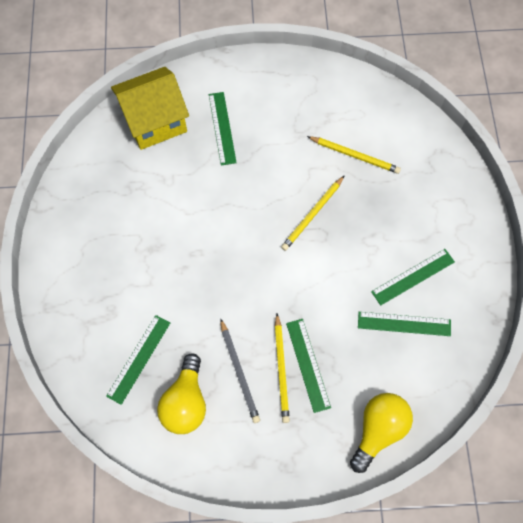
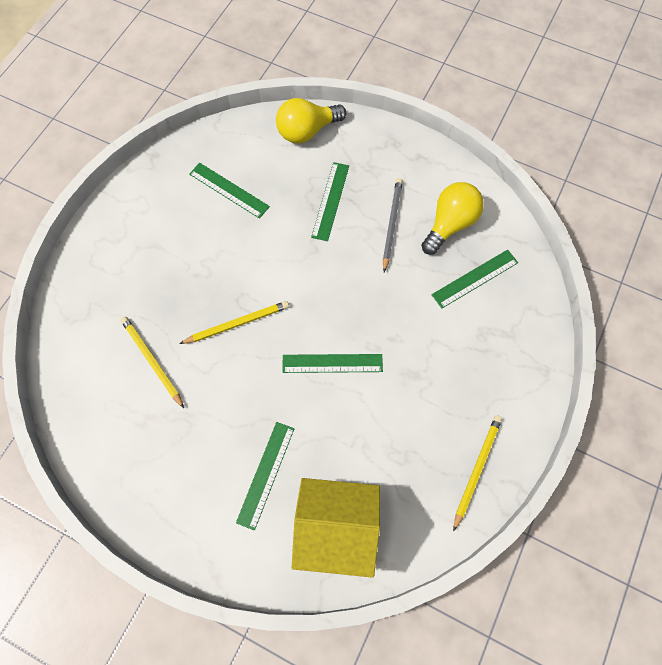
camera: 150 degrees left, 0 degrees up
yellow pencil [275,313,290,423] -> yellow pencil moved to [453,415,502,532]
green ruler [371,249,455,306] -> green ruler moved to [282,354,383,373]

